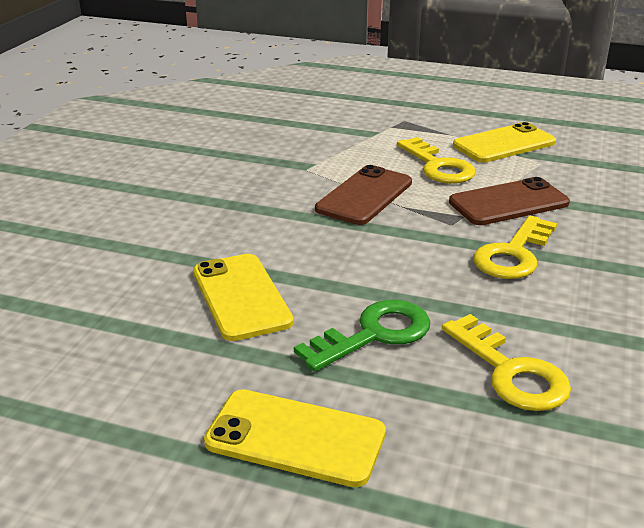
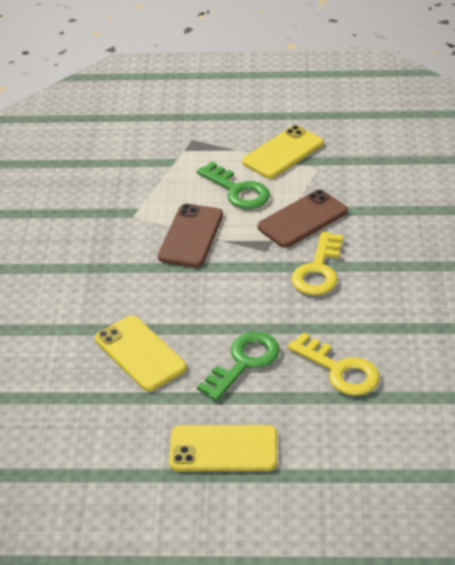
camera: 15 degrees left, 10 degrees up
yellow key [397,137,475,184] -> green key [197,162,270,209]

